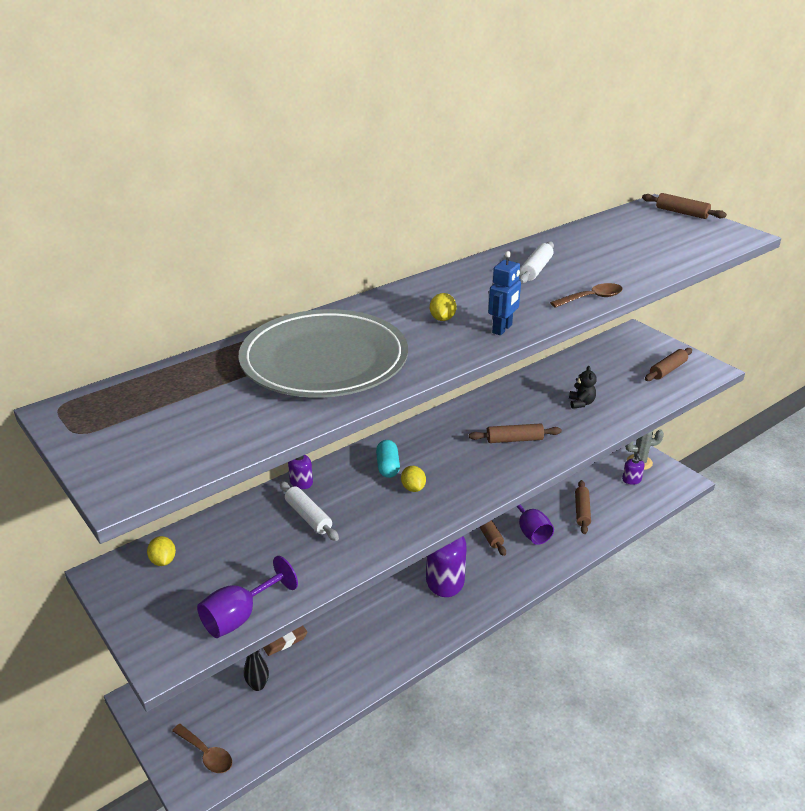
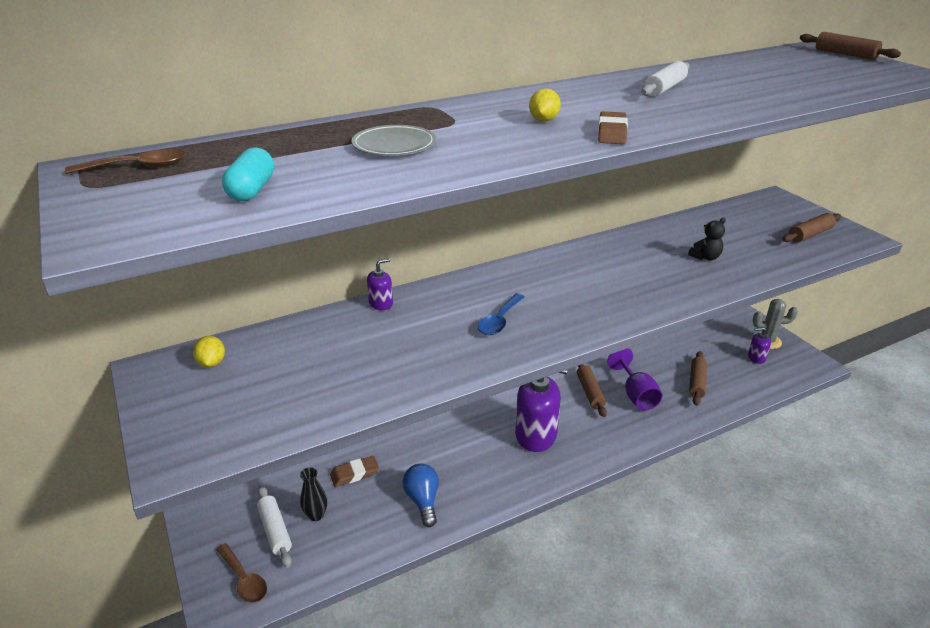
camera: 10 degrees right, 0 degrees up
purple goblet [197,556,298,638] -> none
grey plate [239,309,408,398] -> grey plate [351,125,436,156], size x0.43
white rolling pin [280,481,339,541] -> white rolling pin moved to [257,486,292,568]
turquoise capsule [376,440,400,478] -> turquoise capsule moved to [222,147,274,201]
yellow lemon [401,466,426,492] -> blue spoon [478,294,524,335]
brown rolling pin [469,423,562,443] -> none
blue robot [488,251,521,335] -> brown eraser [598,111,628,144]
brown spoon [550,283,623,308] -> brown spoon moved to [65,149,186,174]
black teddy bear [569,366,597,409] -> black teddy bear turned 45 degrees clockwise [688,217,726,260]
purple soap dispenser [622,453,645,485] -> purple soap dispenser turned 90 degrees clockwise [748,327,771,364]
none -> blue light bulb [402,464,439,527]

